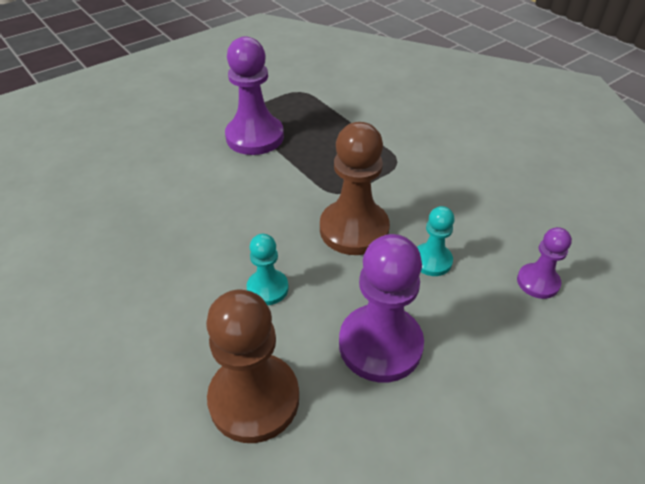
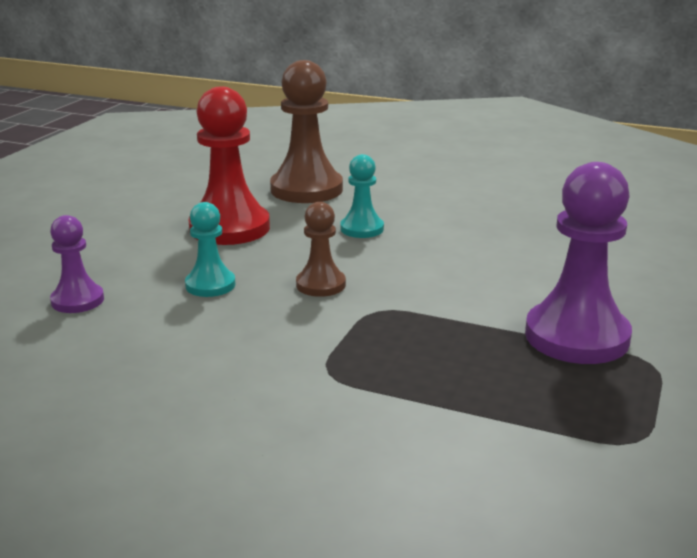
camera: 150 degrees right, 20 degrees down
brown pawn [320,122,390,255] -> brown pawn [296,202,346,297], size x0.54
purple pawn [339,234,424,383] -> red pawn [189,86,270,245]

